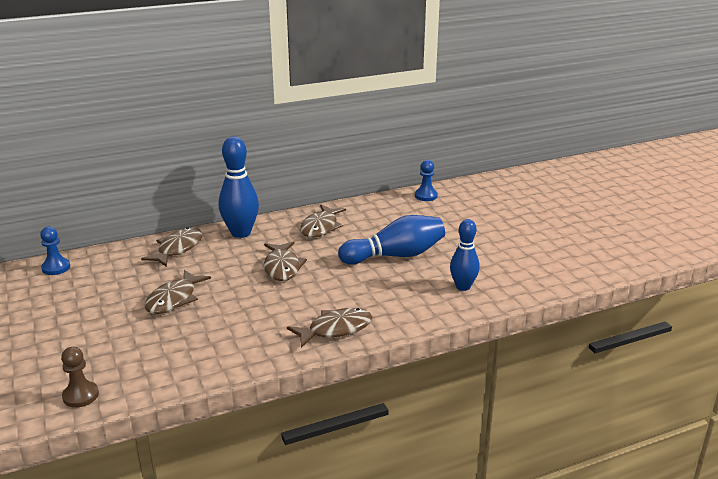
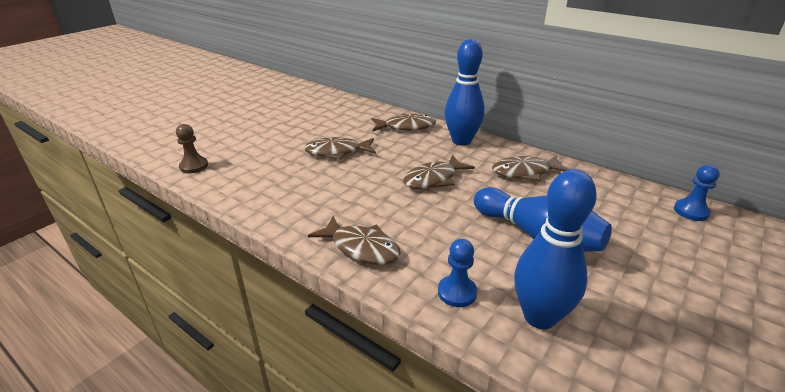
camera: 60 degrees right, 5 degrees up
blue pawn [40,227,70,275] -> blue pawn moved to [438,239,477,307]
blue bowling pin [450,219,480,291] -> blue bowling pin [514,169,597,329], size x1.52

